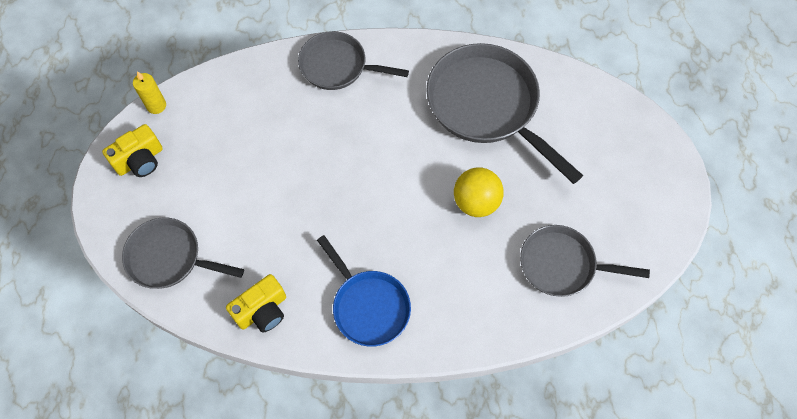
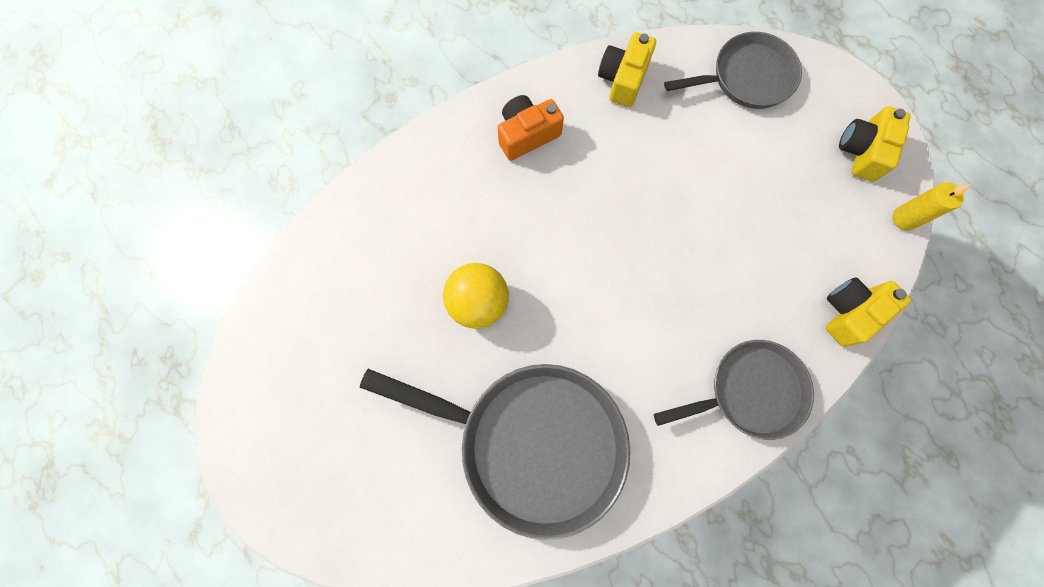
camera: 150 degrees right, 10 degrees up
blue pan [317,235,411,347] -> orange camera [497,95,564,161]
grey pan [520,225,650,297] -> none
none -> yellow camera [825,278,911,347]

